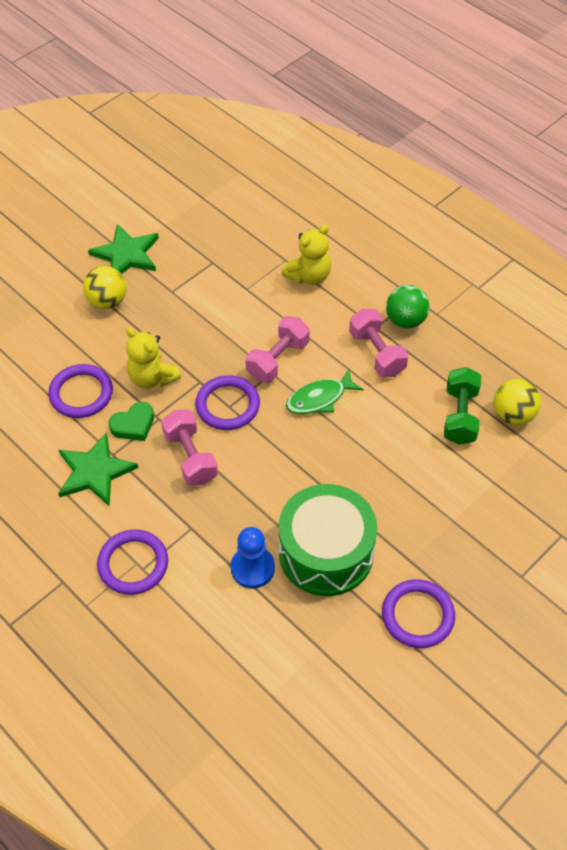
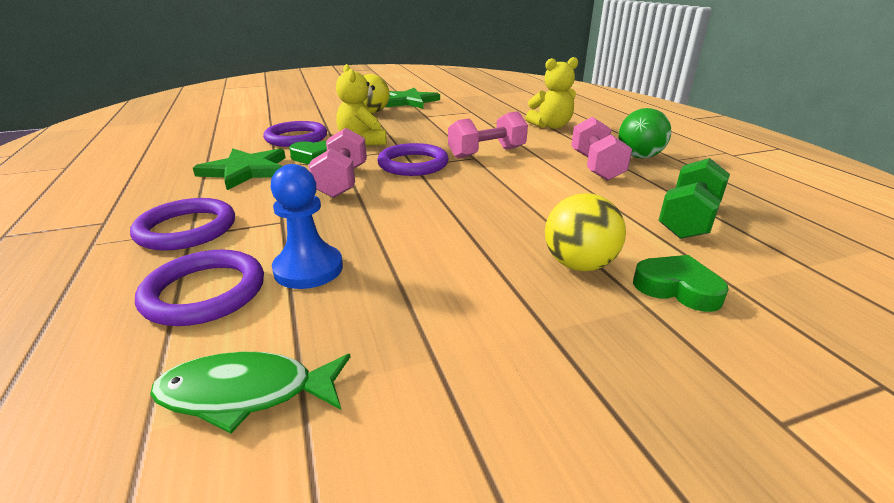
camera: 25 degrees right, 25 degrees down
green drum [279,484,377,596] -> none
green fish [286,369,364,414] -> green fish moved to [150,352,351,433]
purple ring [382,579,455,648] -> purple ring moved to [135,250,264,326]
yellow ball [494,379,541,425] -> yellow ball moved to [545,193,626,271]
none -> green heart [633,255,729,312]

